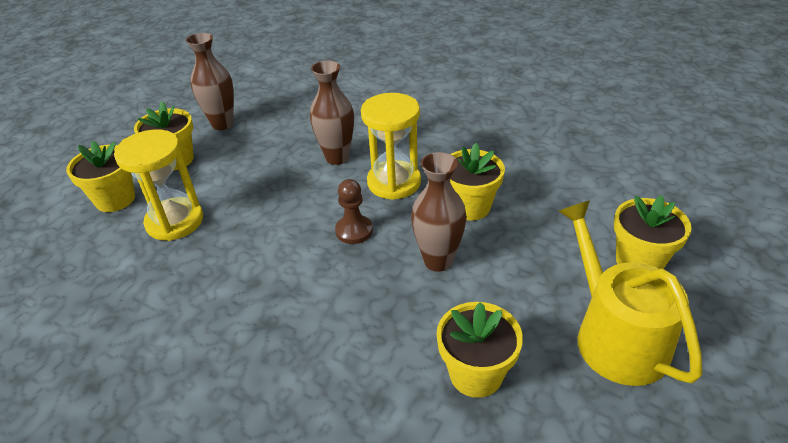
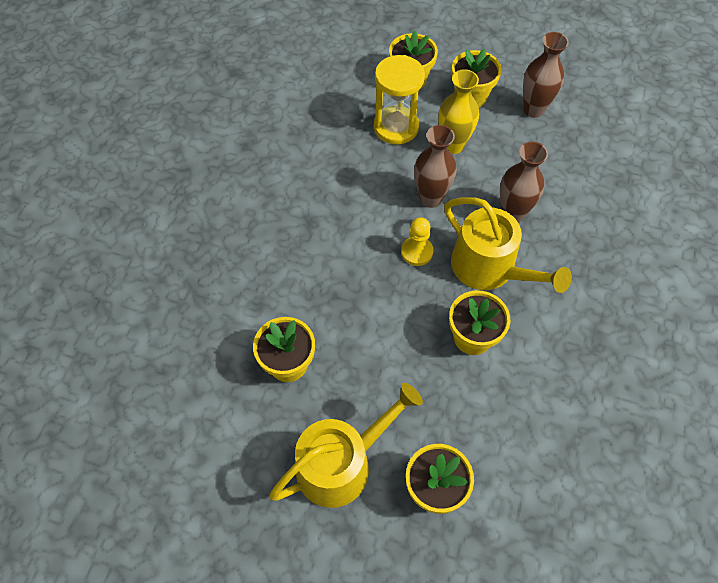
camera: 75 degrees right, 20 degrees up
brown pawn [335,179,373,244] -> yellow pawn [401,217,434,266]
yellow hourglass [361,93,421,200] -> yellow watering can [444,197,572,293]
brown vase [411,152,467,272] -> brown vase moved to [414,125,457,208]
none -> yellow vase [438,69,479,154]

